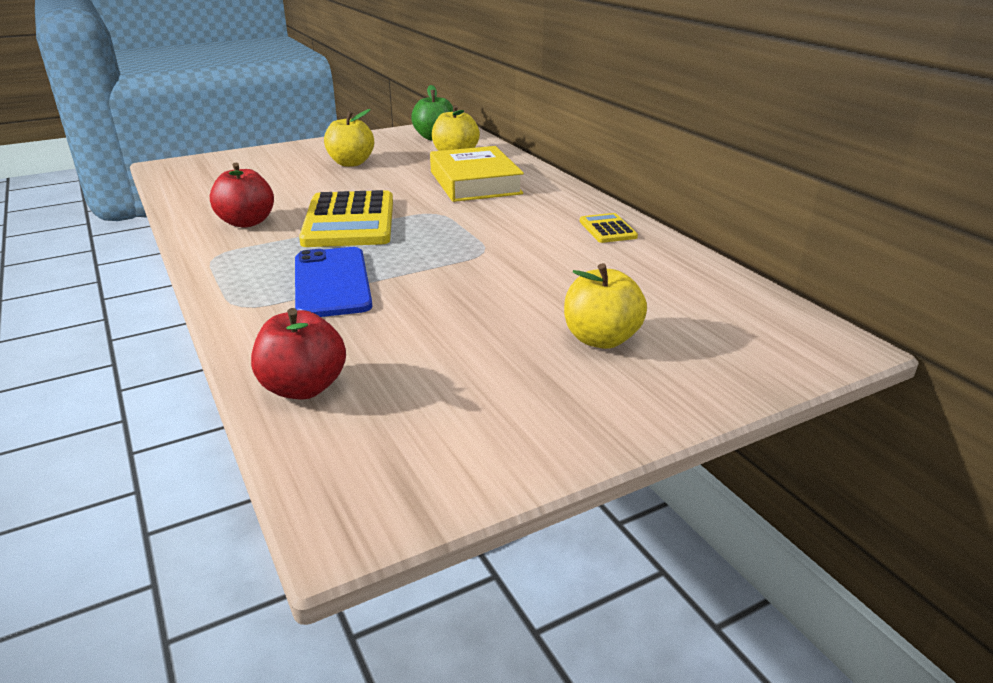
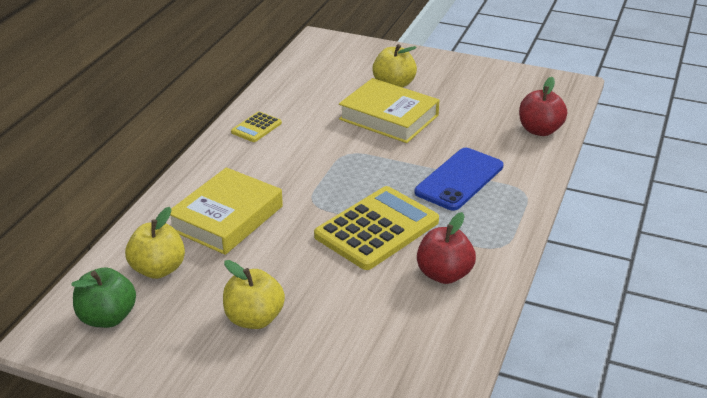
camera: 130 degrees left, 5 degrees up
none -> yellow book [339,78,439,143]

